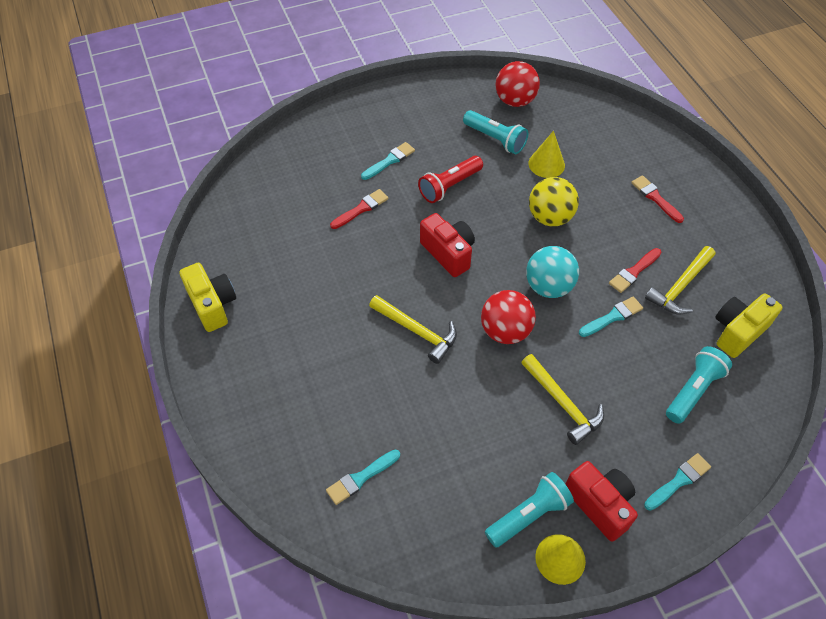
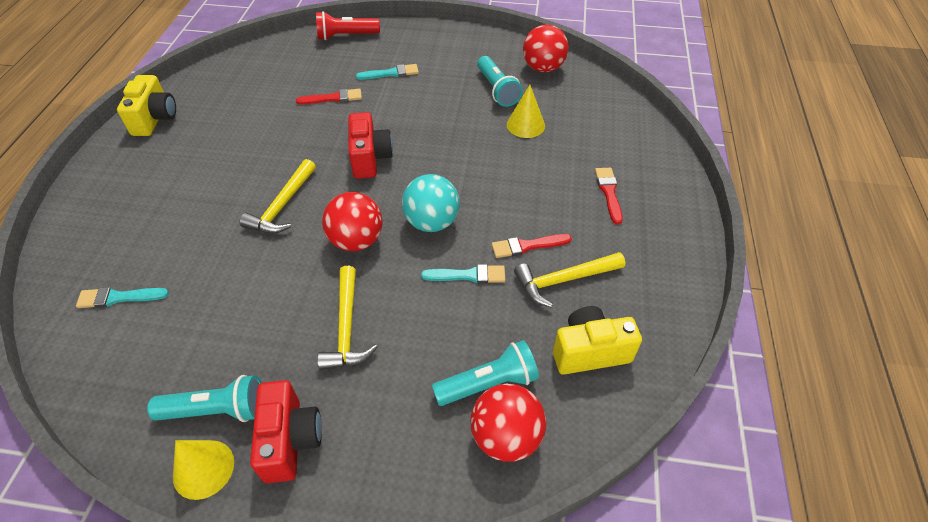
camera: 30 degrees right, 5 degrees down
yellow hammer [369,295,457,364] -> yellow hammer turned 45 degrees clockwise [239,159,316,234]
red flashlight [418,156,483,203] -> red flashlight moved to [316,11,380,40]
yellow ball [529,177,579,227] -> none
turquoise brush [644,453,711,511] -> none
none -> red ball [471,384,546,462]

